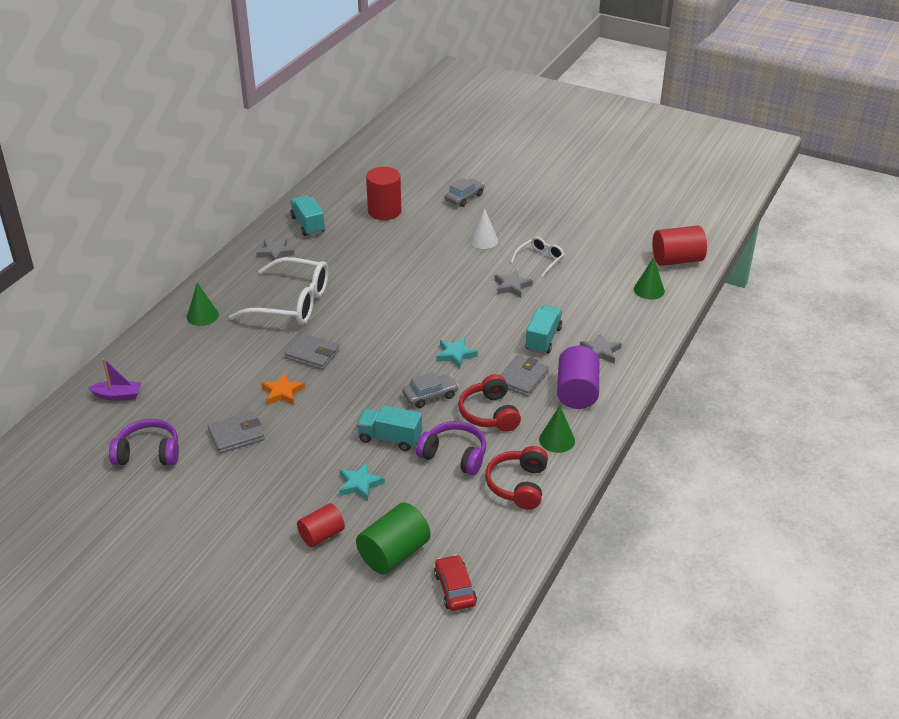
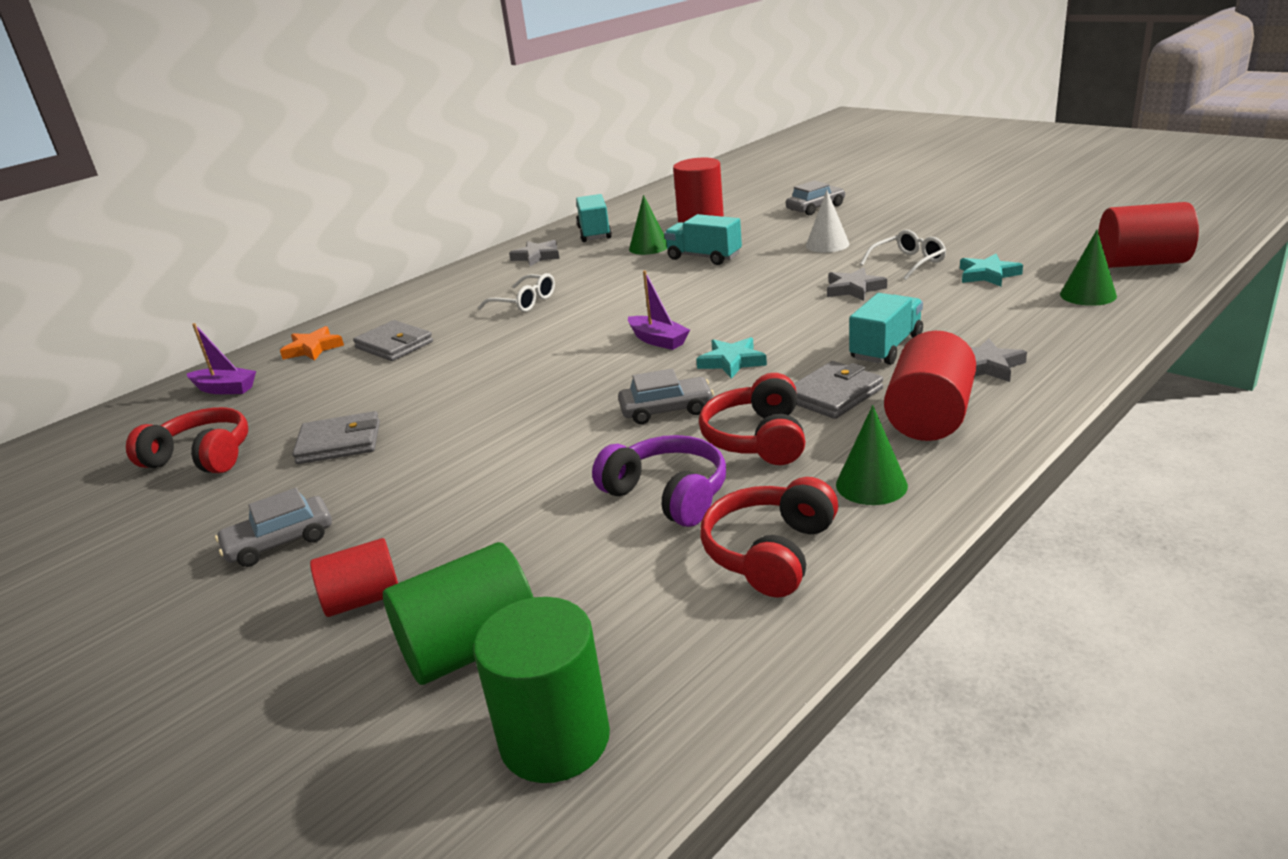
camera: 20 degrees right, 10 degrees down
purple headphones [109,419,179,466] -> red headphones [126,407,248,474]
green cone [187,283,219,326] -> green cone moved to [629,195,667,255]
white glasses [229,257,329,325] -> white glasses [478,273,555,312], size x0.50
orange star [261,373,305,405] -> orange star moved to [280,326,344,361]
grey wallet [284,333,340,370] -> grey wallet moved to [353,320,433,361]
turquoise star [339,462,385,501] -> turquoise star moved to [960,254,1023,286]
turquoise truck [357,405,422,451] -> turquoise truck moved to [664,214,742,265]
red car [434,555,477,611] -> green cylinder [473,597,610,783]
purple cylinder [557,346,600,409] -> red cylinder [884,331,976,441]
none -> grey car [215,488,332,567]
none -> purple boat [628,270,690,350]

